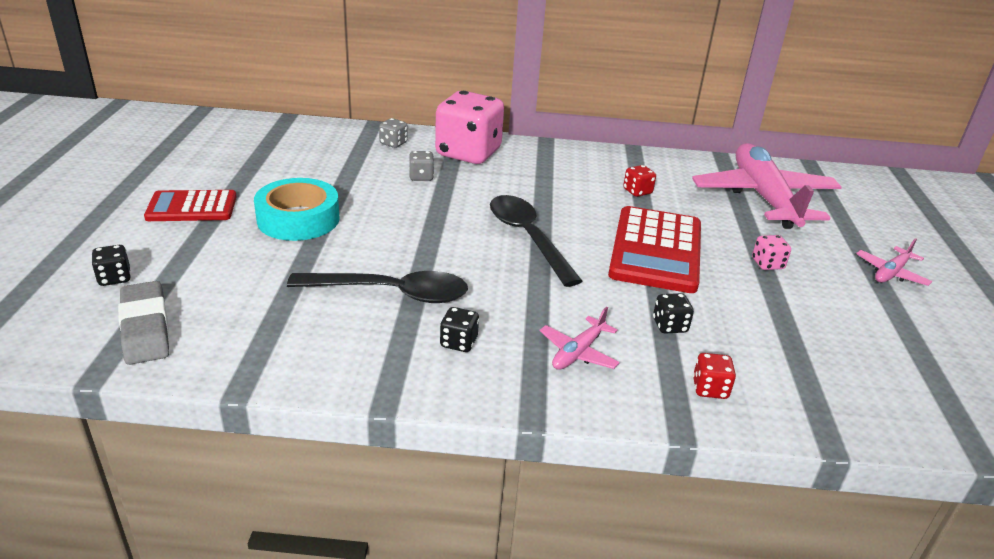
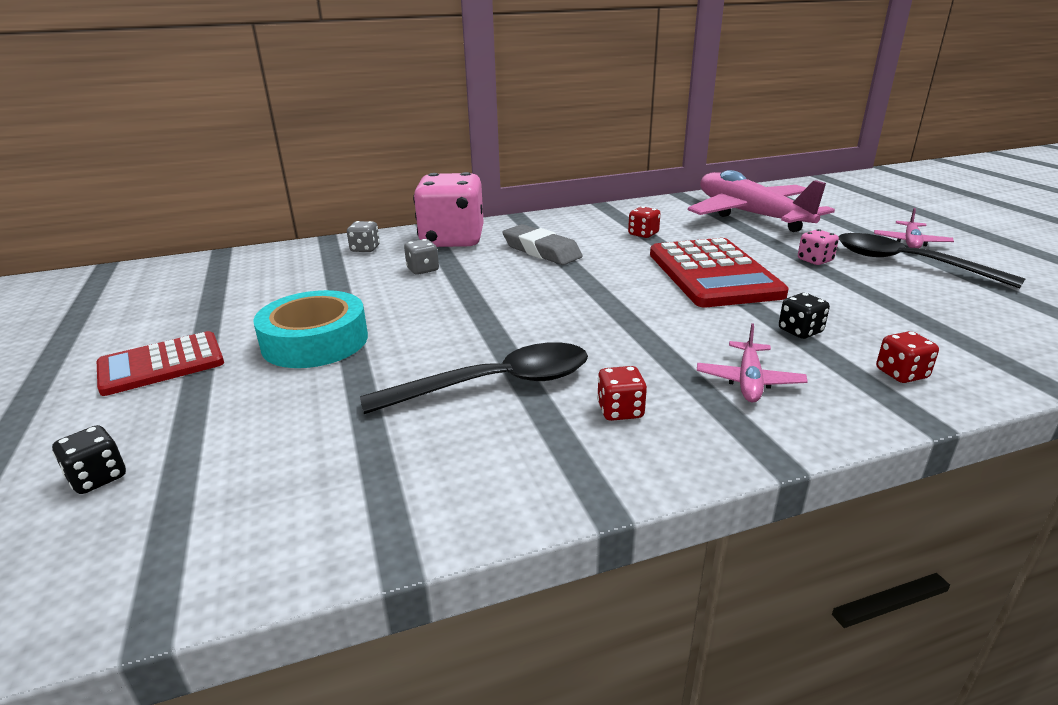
camera: 20 degrees left, 5 degrees down
grey eraser [118,281,169,365] -> grey eraser moved to [502,224,583,265]
black dice [440,307,479,352] -> red dice [597,366,647,421]
black spoon [490,195,582,287] -> black spoon moved to [839,233,1025,289]

